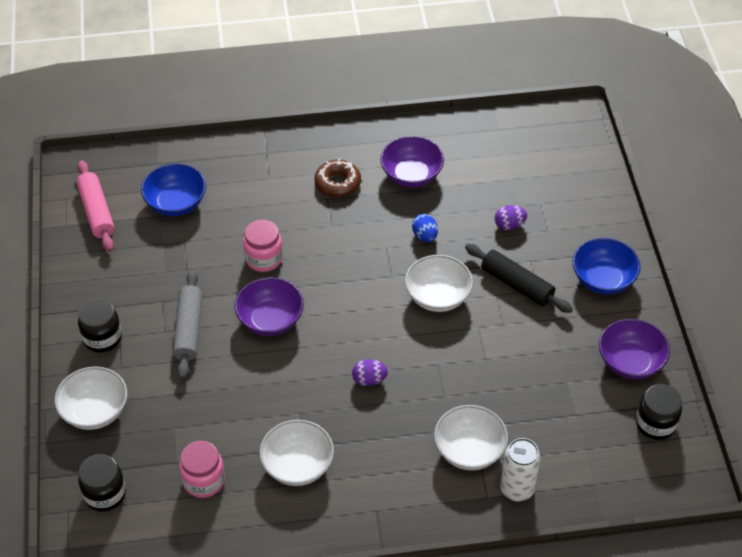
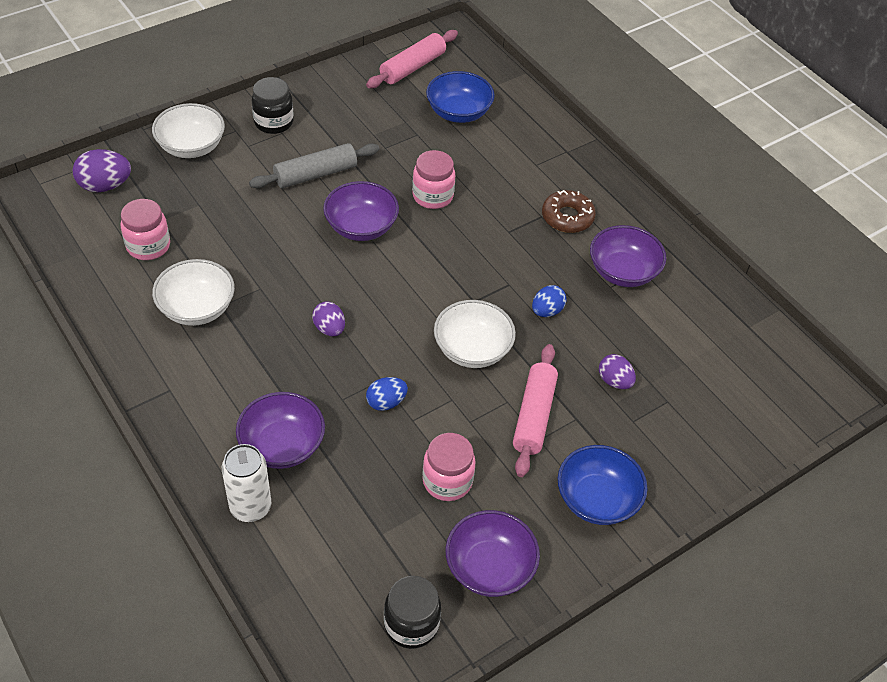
camera: 60 degrees right, 0 degrees up
black jar [78,454,126,512] -> purple egg [73,149,131,192]
white bowl [434,405,508,470] -> purple bowl [236,392,325,469]
black rolling pin [465,244,573,313] -> pink rolling pin [513,344,558,477]
none -> blue egg [366,377,408,411]
none -> pink jar [422,433,476,501]

